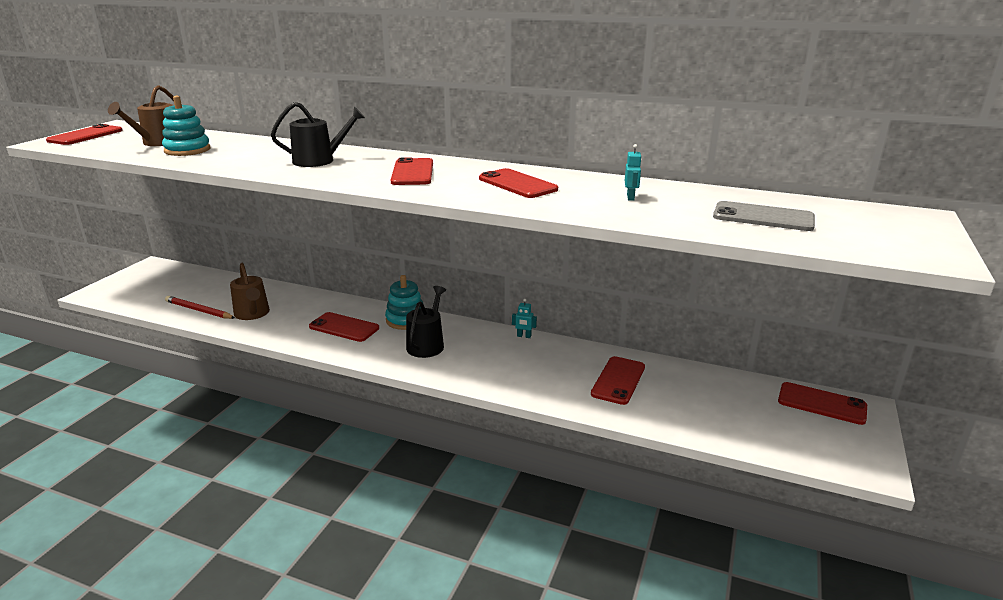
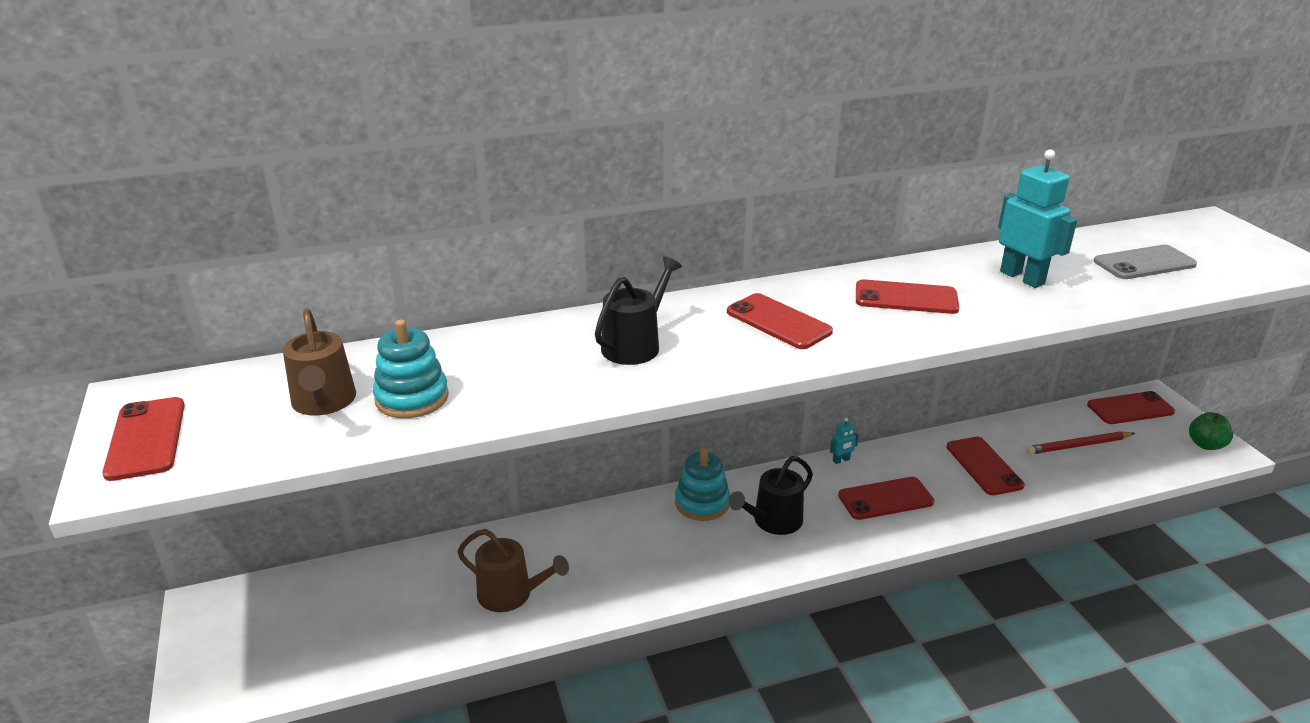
camera: 40 degrees left, 5 degrees up
red pencil [165,296,235,319] -> red pencil moved to [1026,431,1135,455]
red phone [309,312,379,342] -> red phone moved to [838,477,934,520]
black watering can [406,286,446,358] -> black watering can turned 105 degrees counterclockwise [728,456,813,535]
turquoise robot [625,144,642,201] -> turquoise robot [998,149,1077,288], size x2.25
none -> green apple [1189,412,1233,450]

